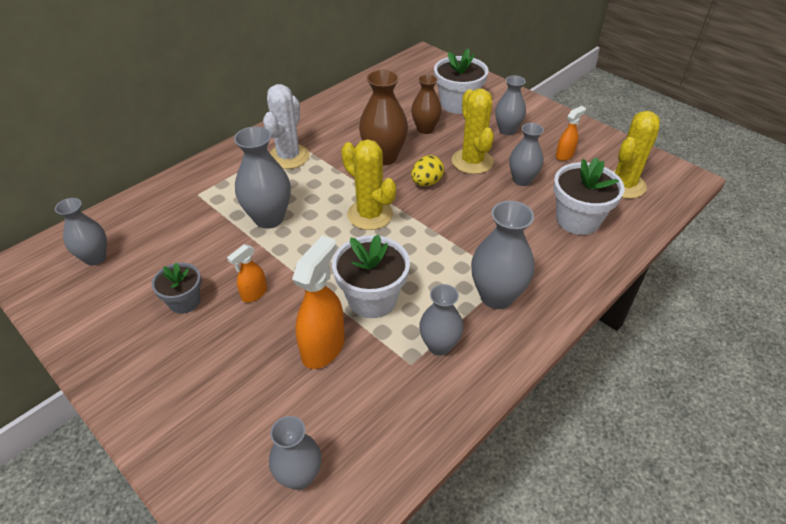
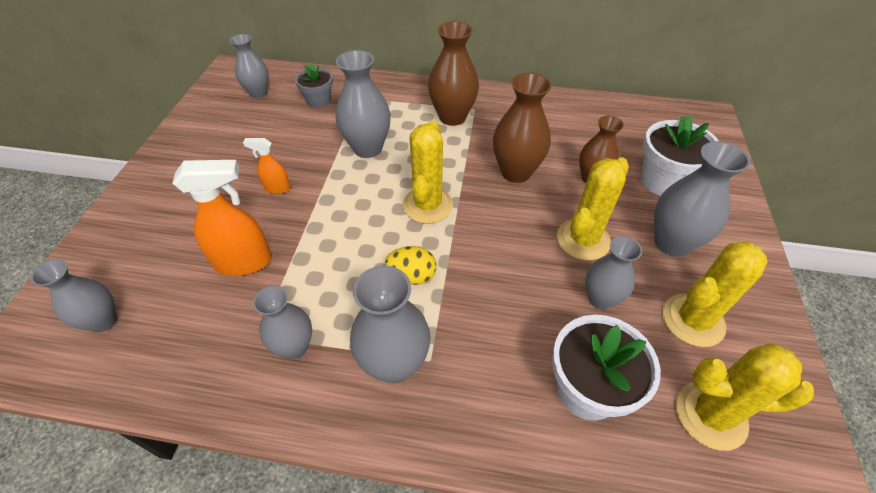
camera: 55 degrees right, 5 degrees up
grey flower pot [152,262,201,314] -> grey flower pot moved to [295,63,333,108]
white cactus [263,84,309,169] -> brown vase [428,21,479,126]
white flower pot [332,235,410,318] -> none
yellow egg [411,155,444,186] -> yellow egg moved to [385,246,437,285]
grey vase [495,75,526,135] -> grey vase [654,141,751,257], size x1.50
orange spray bottle [556,106,586,161] -> yellow cactus [662,241,768,347]

